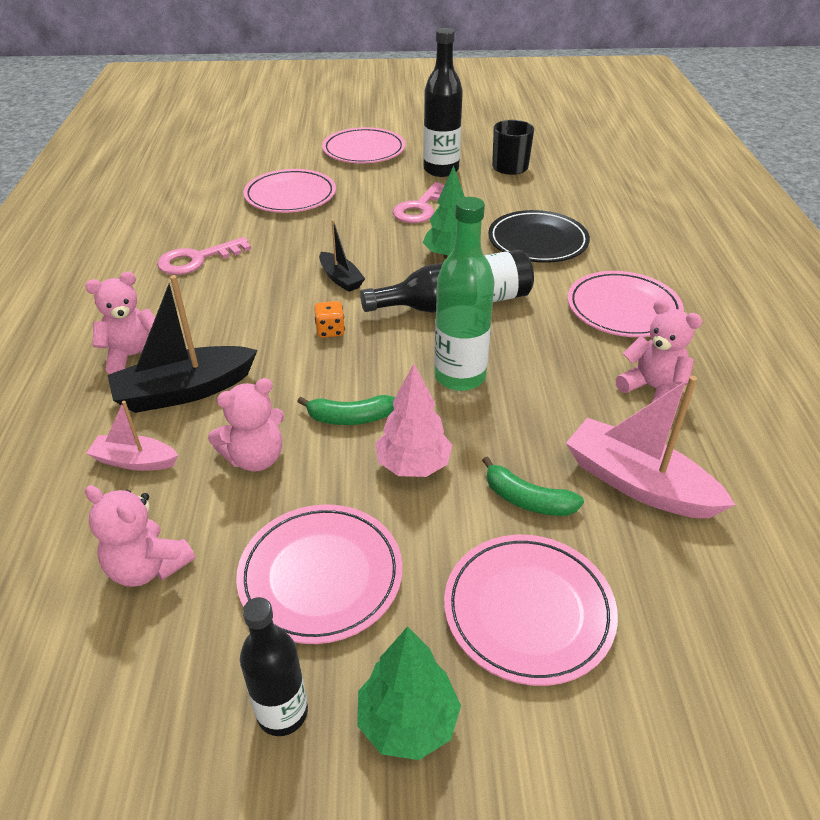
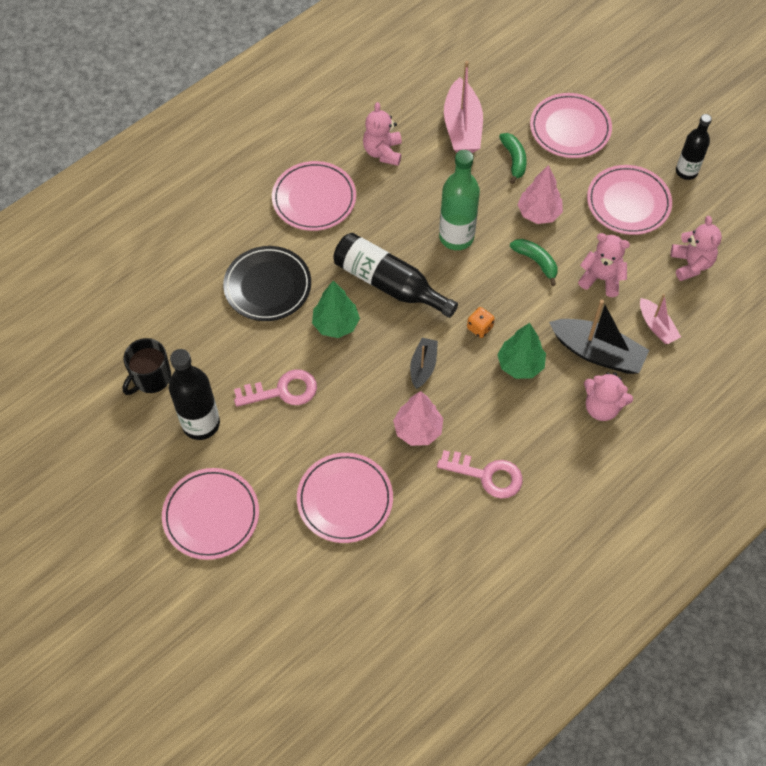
camera: 130 degrees left, 20 degrees up
green tree [357,626,461,760] -> green tree moved to [497,323,546,379]
none -> pink tree [393,391,443,446]

